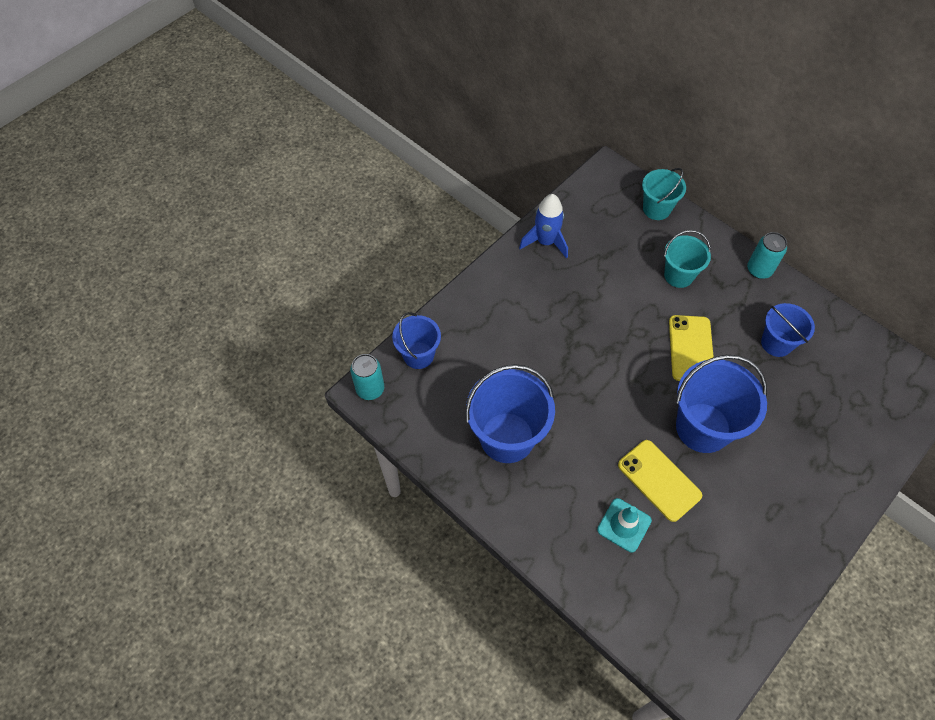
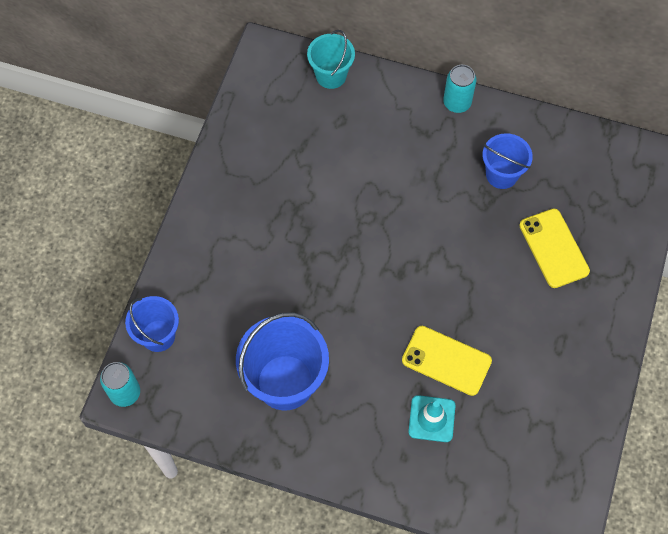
camera: 25 degrees left, 5 degrees up
blue rocket [519,194,568,259] -> none
turquoise bucket [664,230,711,288] -> none
yellow phone [669,315,714,381] -> yellow phone moved to [519,209,590,288]
blue bucket [676,355,767,453] -> none

